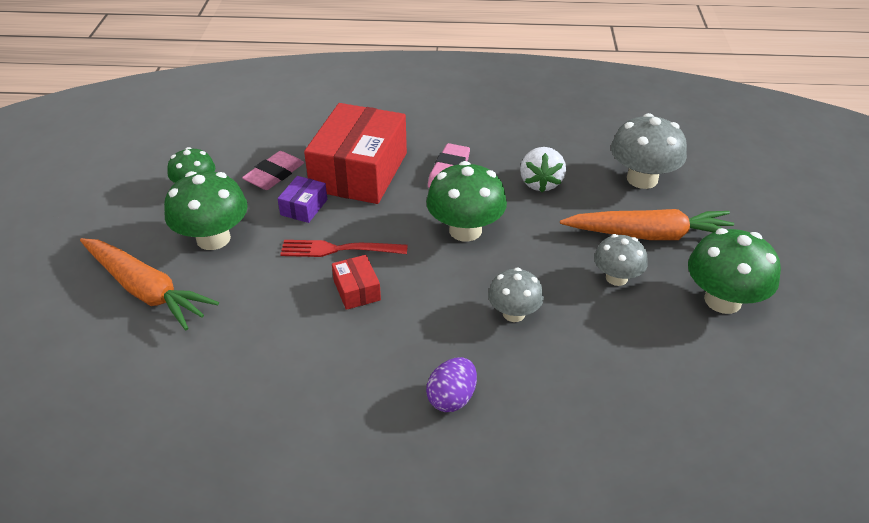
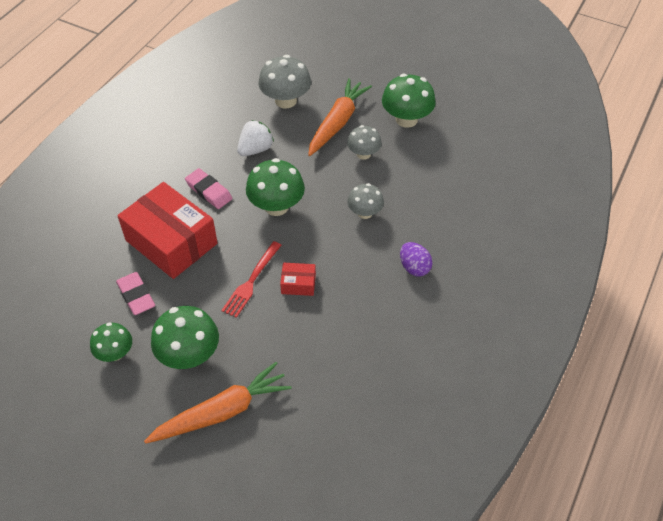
camera: 65 degrees left, 10 degrees up
purple box [277,176,327,223] -> none
white strawberry [520,147,566,192] -> white strawberry turned 75 degrees counterclockwise [237,120,274,156]

